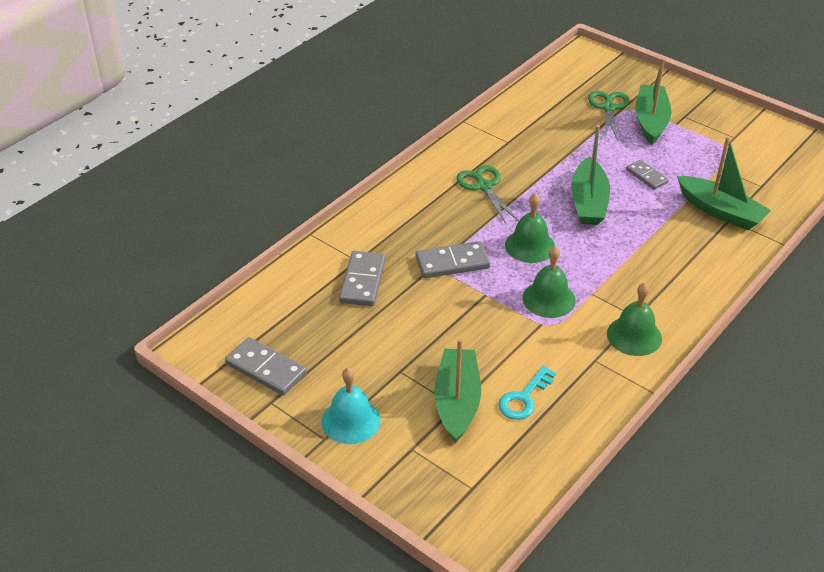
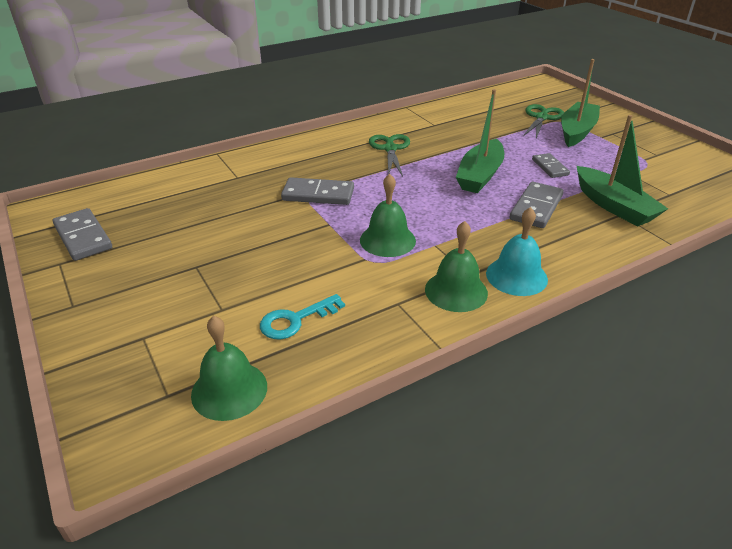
camera: 20 degrees right, 5 degrees down
turquoise bell [322,368,381,444] -> turquoise bell moved to [486,207,548,296]
grey domino [339,251,386,306] -> grey domino moved to [510,182,564,228]
green boat [434,339,481,443] -> none
green bell [505,193,555,263] -> green bell moved to [191,316,267,421]

